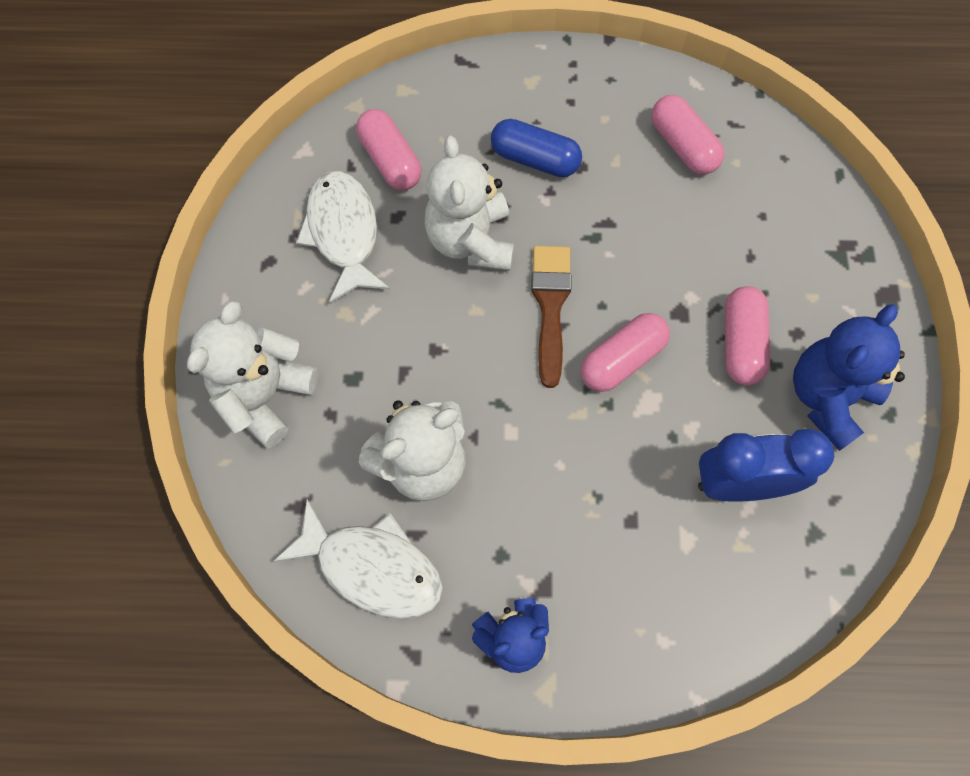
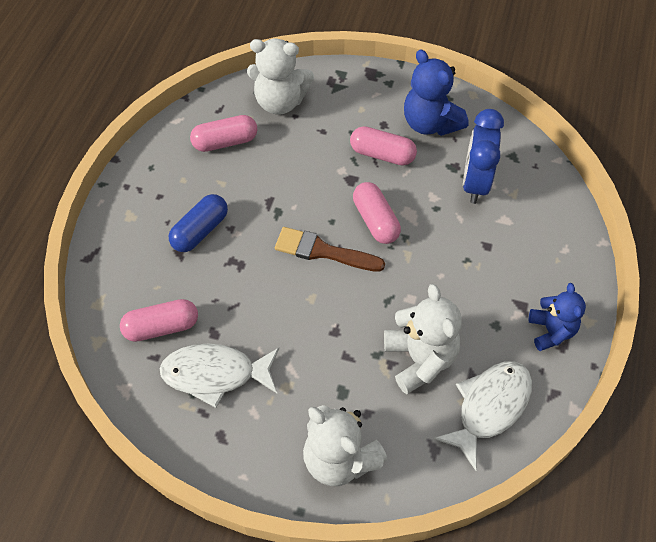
camera: 75 degrees left, 10 degrees down
white teddy bear [425,136,514,270] -> white teddy bear moved to [247,39,314,115]

